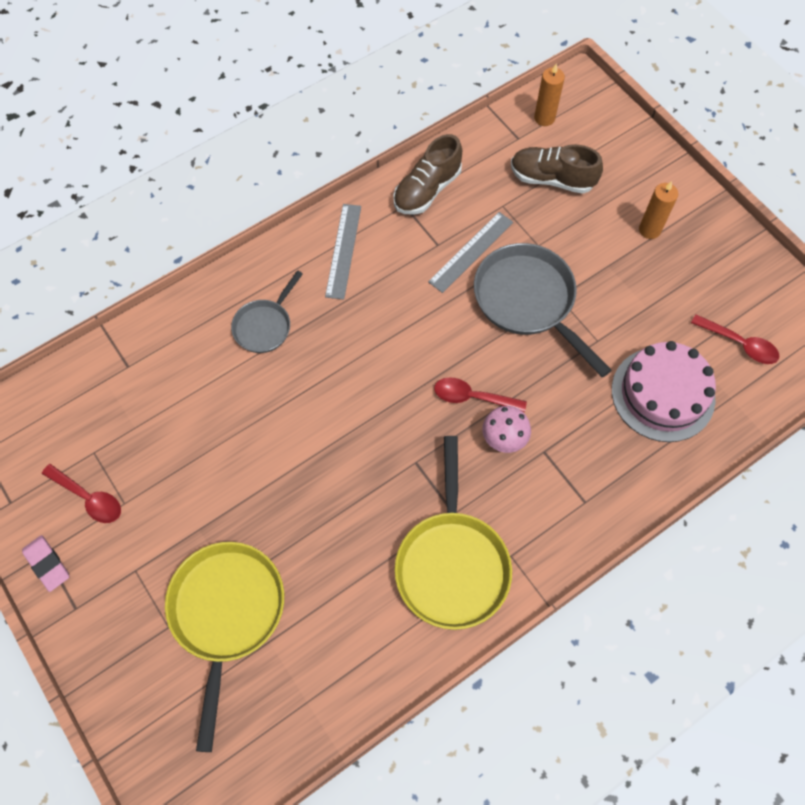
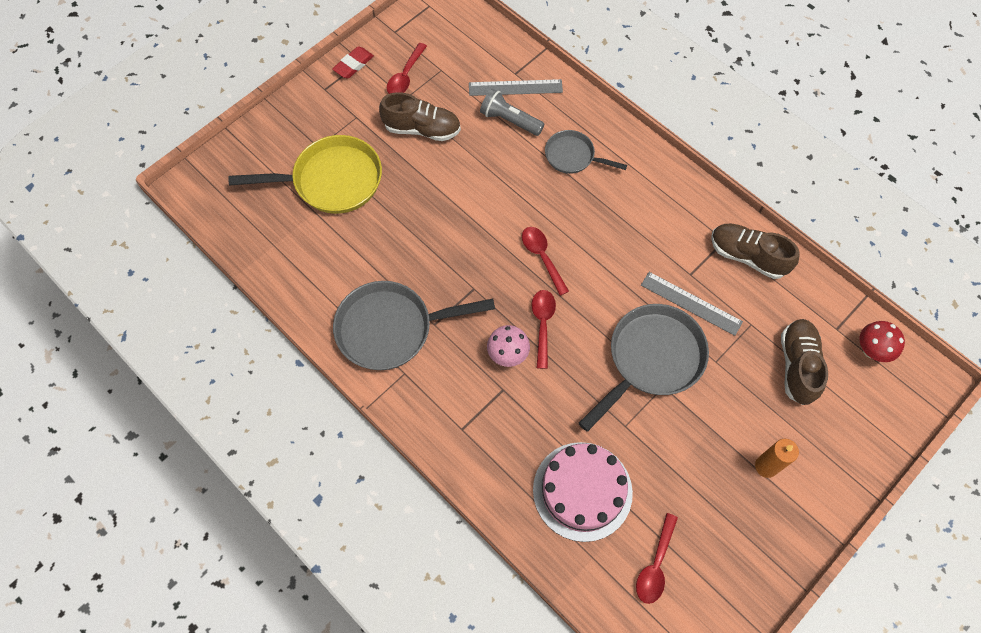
camera: 80 degrees right, 0 degrees up
pink eraser [22,535,69,592] -> red eraser [332,46,374,79]
grey ruler [325,204,361,300] -> grey ruler moved to [469,79,563,96]
yellow pan [395,436,512,630] -> grey pan [333,281,495,370]
orange candle [534,64,565,126] -> red mushroom [859,321,905,362]
none -> brown shoe [379,92,461,141]
none -> grey flashlight [480,89,544,136]
none -> red spoon [522,227,569,296]

